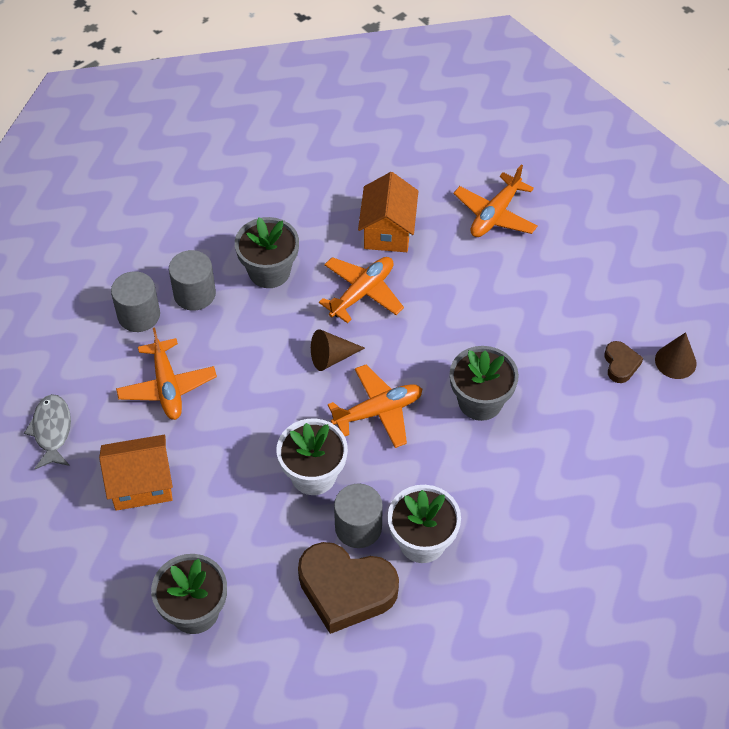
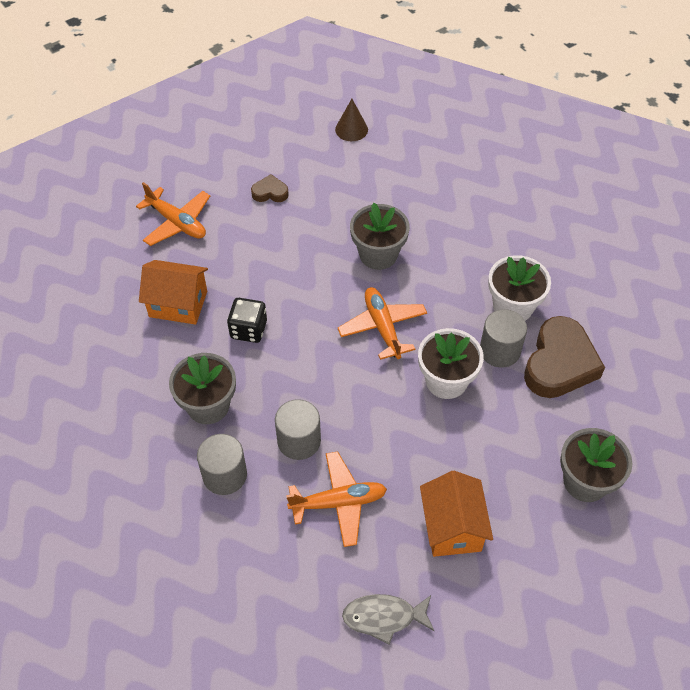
camera: 85 degrees left, 0 degrees up
grey cylinder [111,271,160,332] -> grey cylinder moved to [275,399,321,460]
brown cone [311,329,365,371] -> none
orange plane [319,257,404,323] -> black dice [227,298,267,343]
brown heart [604,341,643,383] -> brown heart moved to [251,174,289,202]

